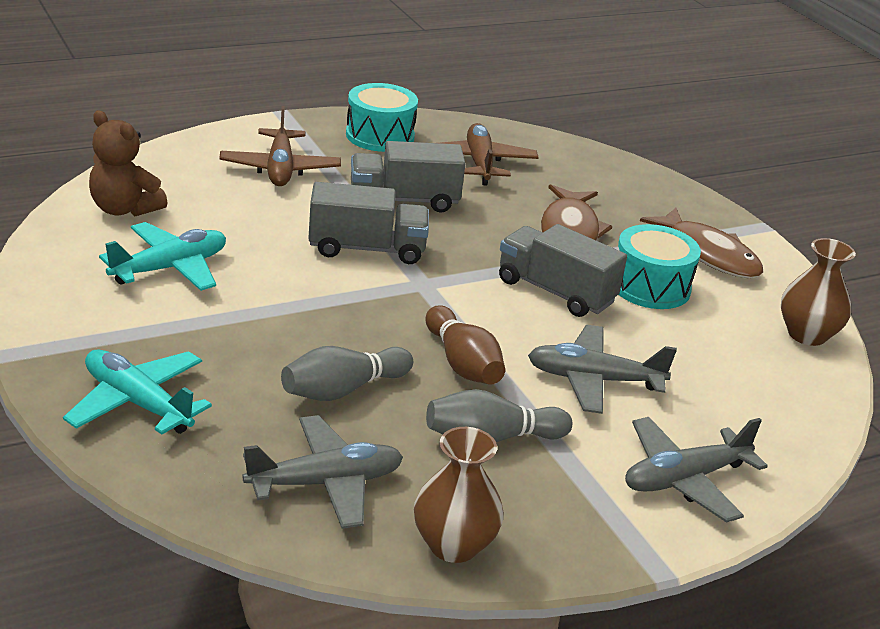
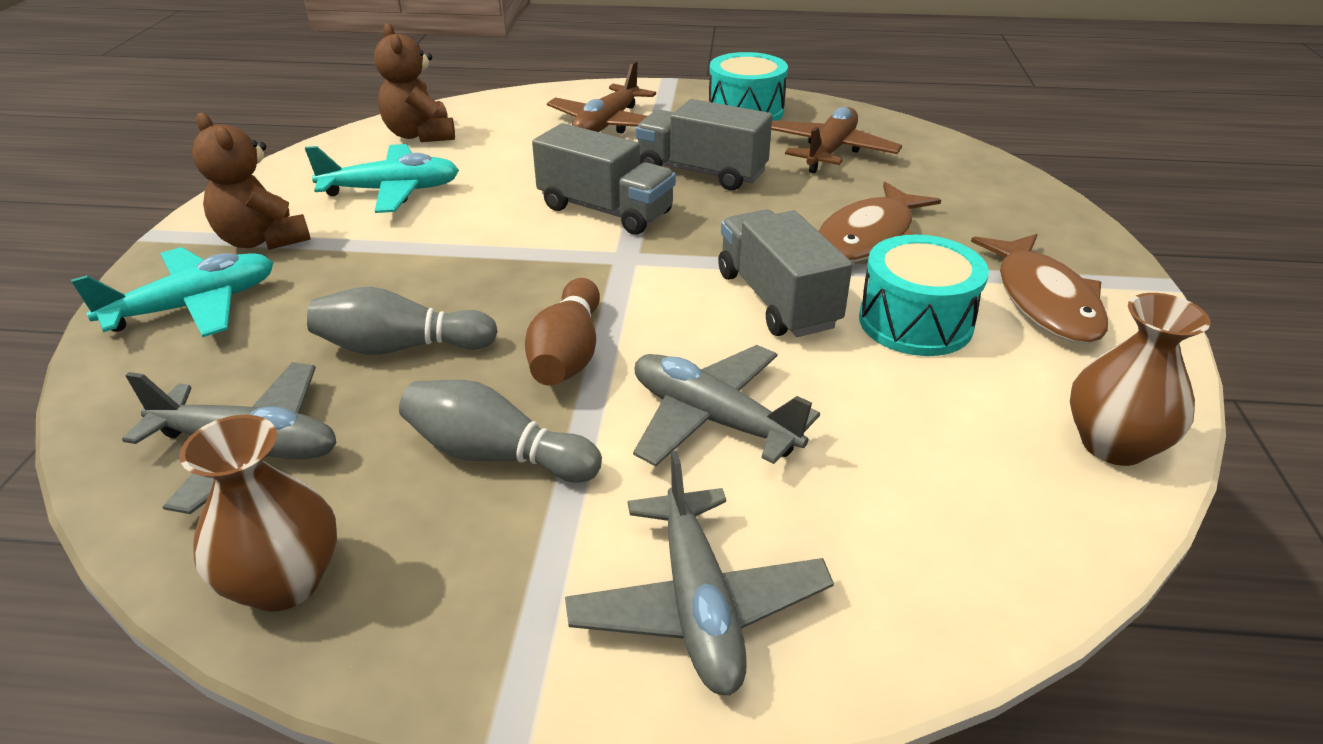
camera: 35 degrees right, 5 degrees up
turquoise plane [63,349,212,435] -> turquoise plane turned 75 degrees clockwise [71,247,274,337]
grey plane [625,417,768,523] -> grey plane turned 105 degrees counterclockwise [565,451,834,695]
none -> brown teddy bear [192,113,311,250]

